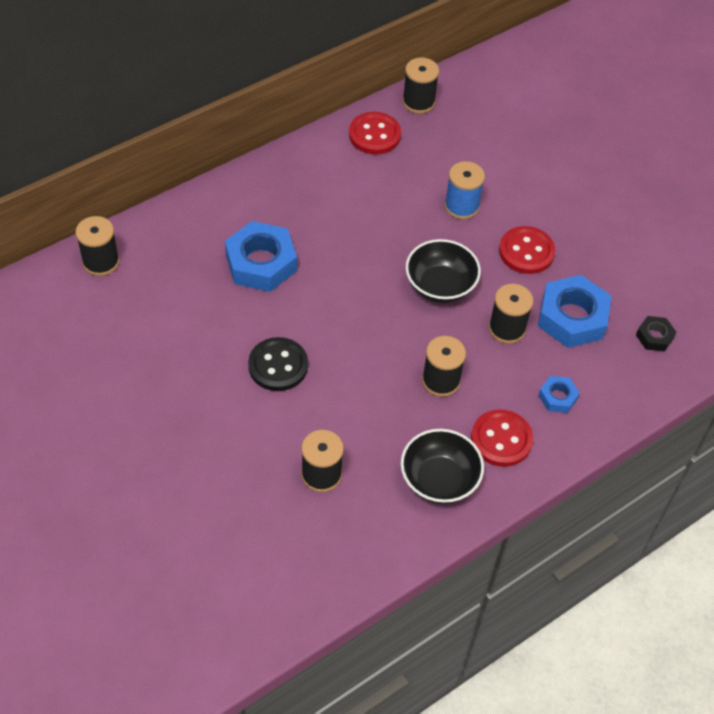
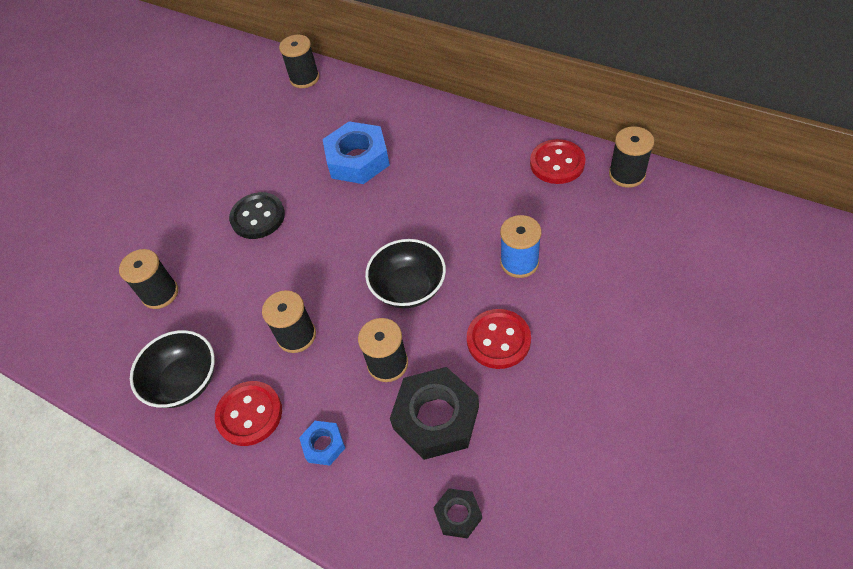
camera: 75 degrees right, 0 degrees up
blue nut [538,275,612,348] -> black nut [390,367,479,460]

